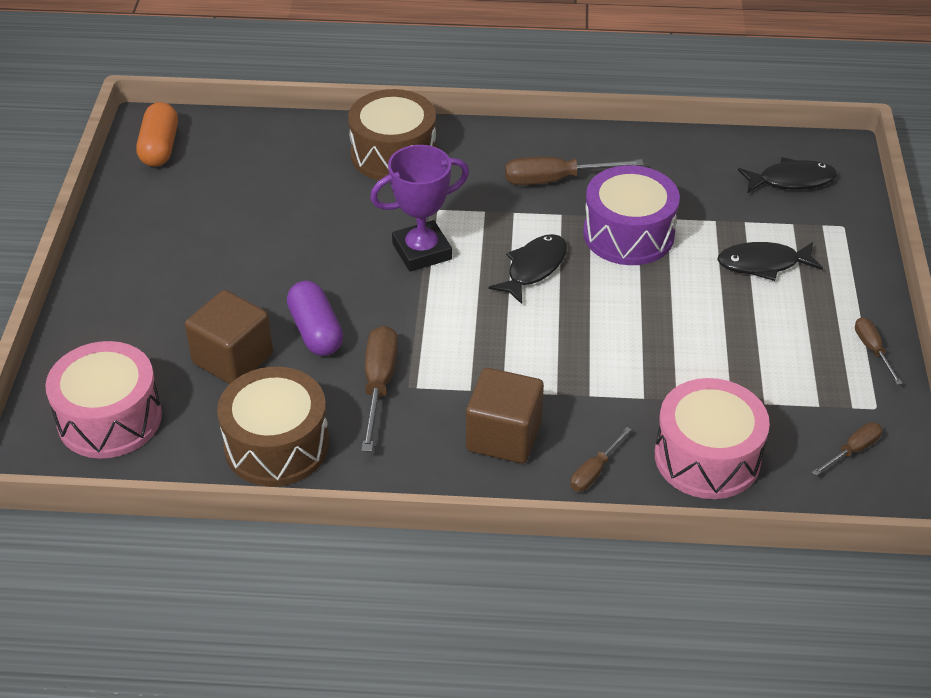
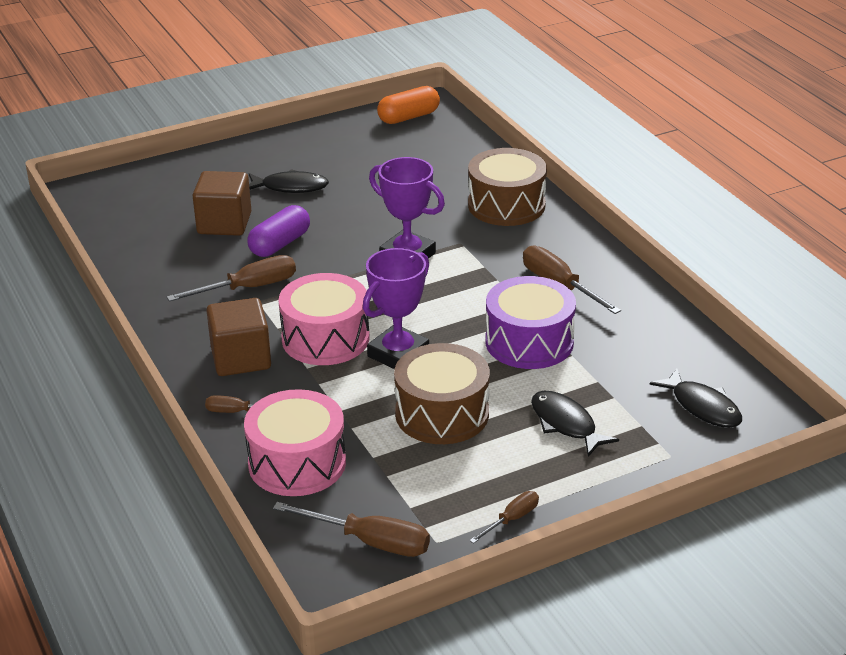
camera: 60 degrees right, 10 degrees down
pink drum [45,341,162,458] -> pink drum moved to [278,273,370,365]
brown drum [217,367,330,486] -> brown drum moved to [394,343,490,444]
black fish [488,234,567,304] -> black fish moved to [249,169,329,193]
brown screwdriver [812,422,882,476] -> brown screwdriver [273,502,430,557], size x1.74
none -> purple trophy [363,248,429,369]

